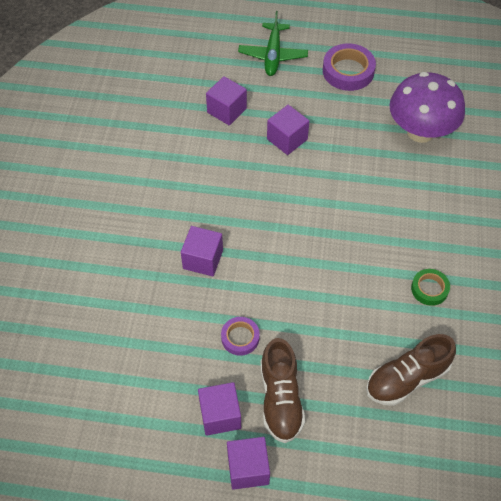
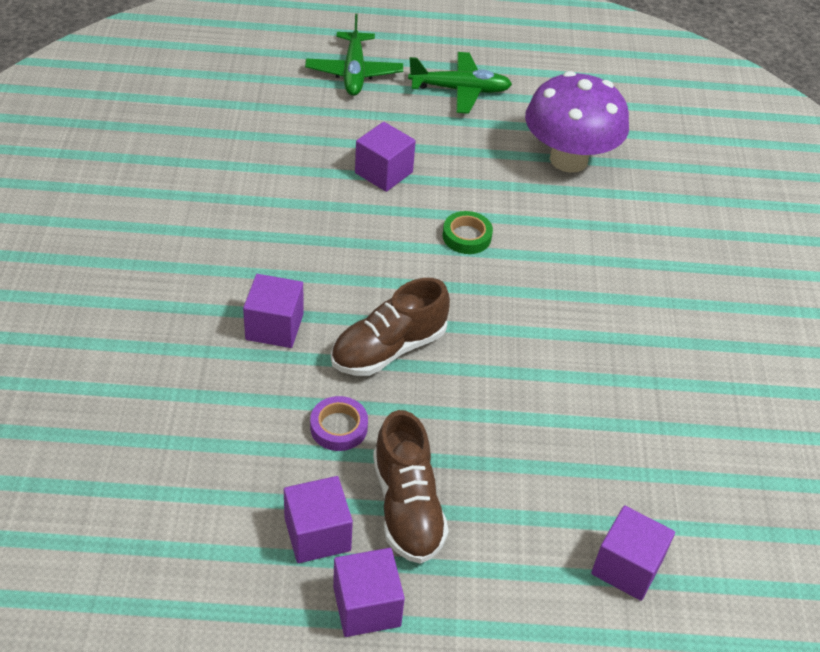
camera: 10 degrees left, 10 degrees down
purple cube [206,76,247,125] -> purple cube moved to [591,506,675,601]
purple tape [323,43,376,91] -> green plane [408,52,512,114]
brown shoe [366,334,456,406] -> brown shoe moved to [331,278,450,376]
green tape [411,269,450,306] -> green tape moved to [443,211,493,254]

